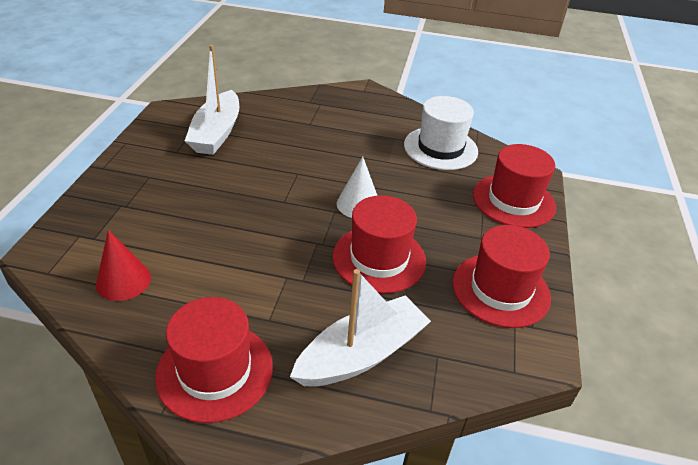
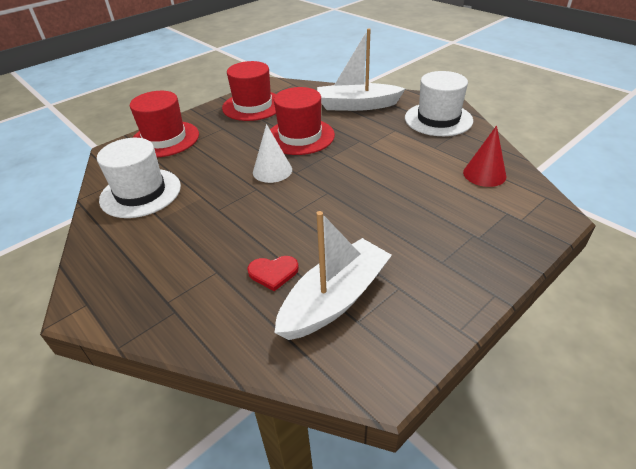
camera: 140 degrees left, 0 degrees up
red hat [155,297,273,423] -> white hat [405,71,473,136]
none -> red heart [247,256,299,291]

